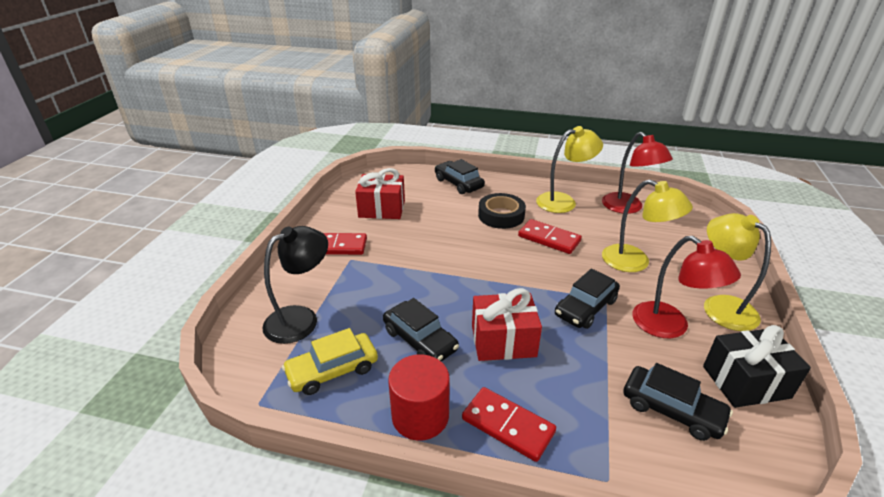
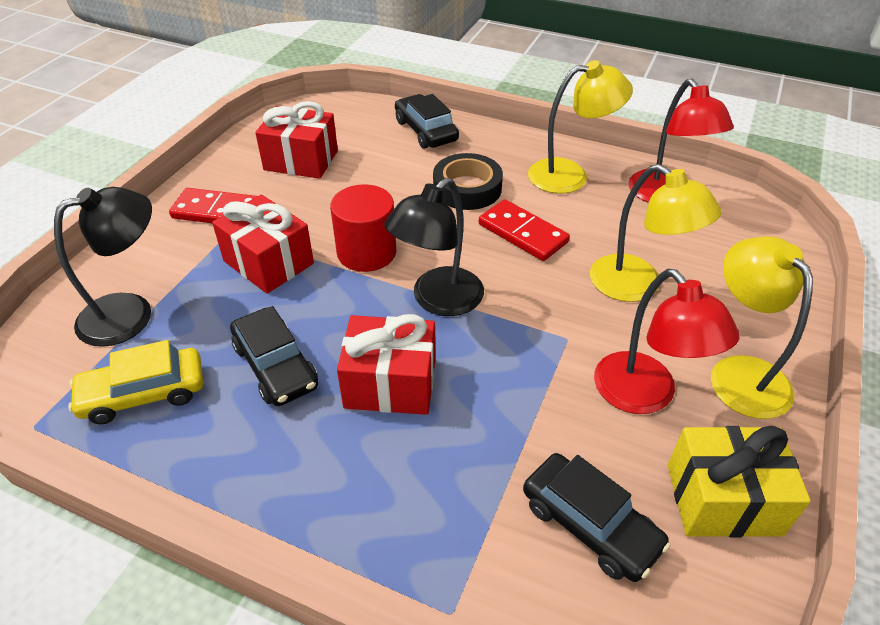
camera: 10 degrees right, 10 degrees up
red cylinder [388,354,450,441] -> red cylinder moved to [330,184,397,272]
red domino [462,387,556,462] -> none
black car [555,268,620,329] -> none
black gift [703,325,811,408] -> yellow gift [668,426,811,538]
none -> red gift [212,195,314,294]
none -> black lamp [384,178,484,316]

